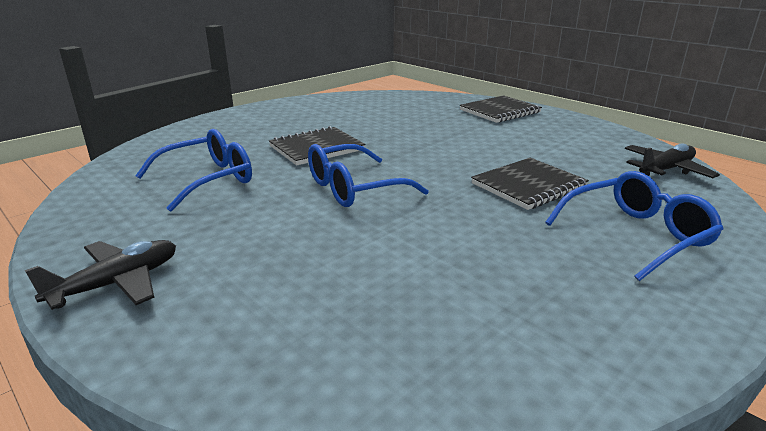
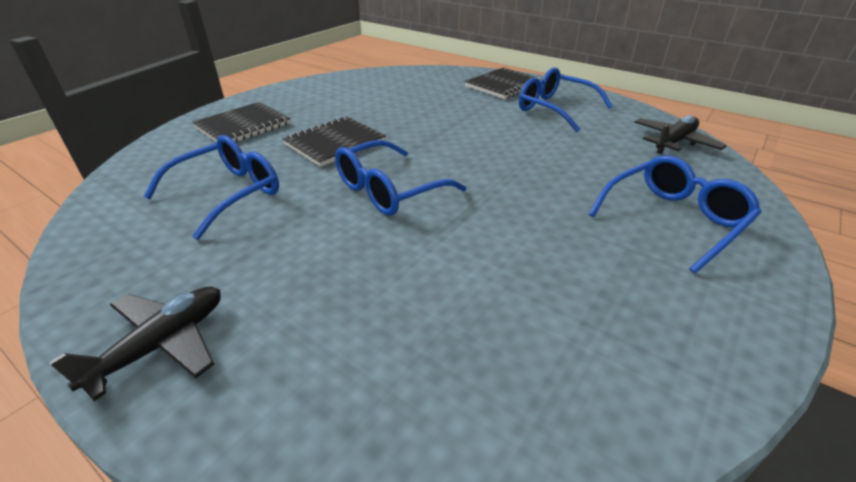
camera: 10 degrees left, 10 degrees up
black notebook [471,158,589,210] -> black notebook moved to [192,102,291,143]
none -> blue glasses [519,67,613,132]

